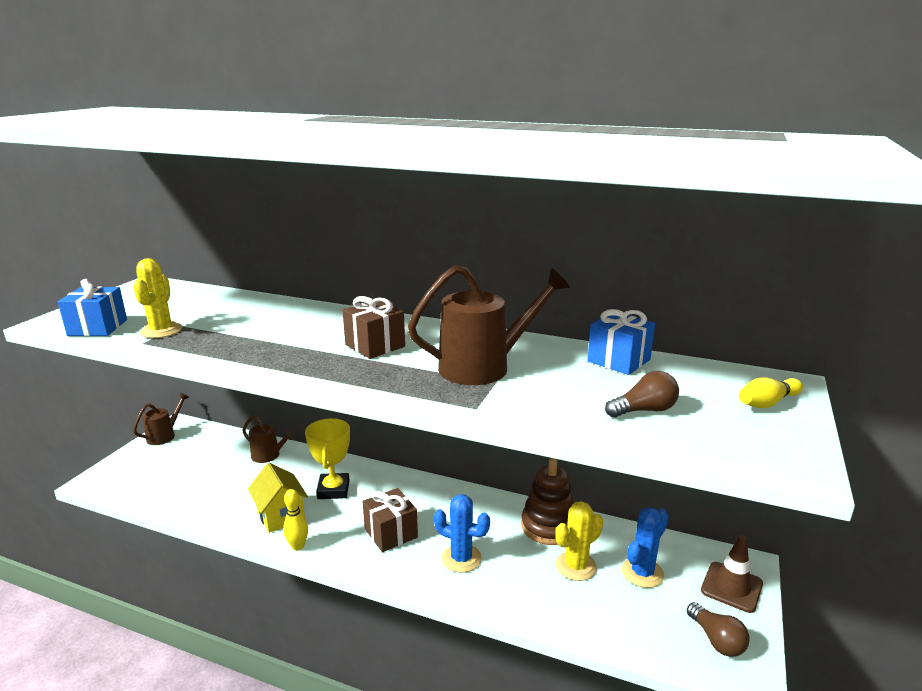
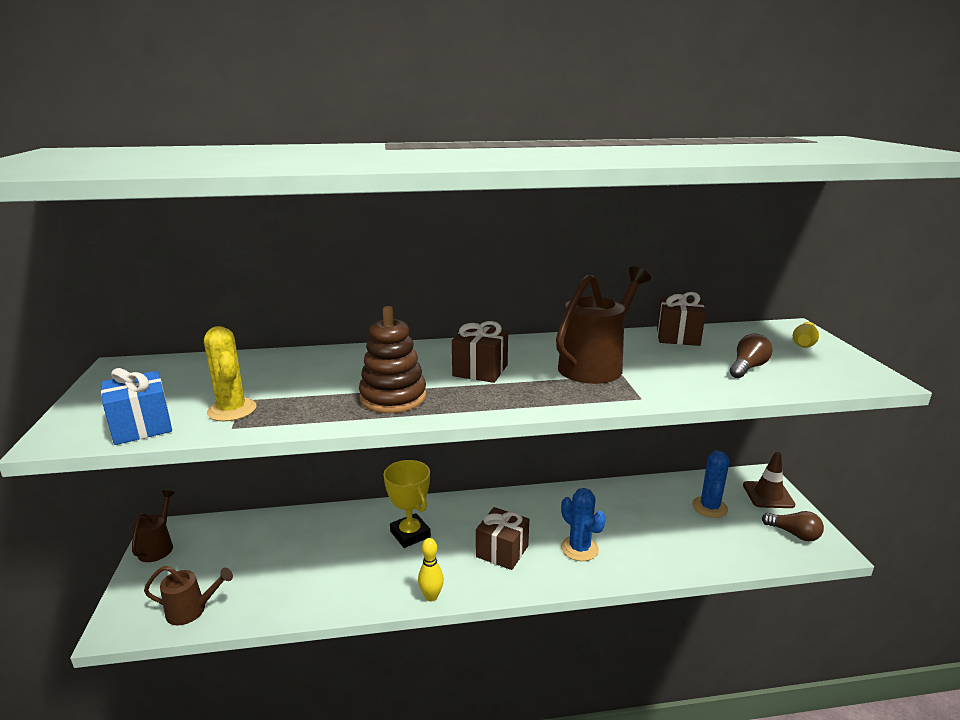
camera: 30 degrees left, 0 degrees up
brown watering can [242,415,295,463] -> brown watering can moved to [144,566,233,625]
yellow house [248,463,308,533] -> none
blue cactus [434,494,490,573] -> blue cactus turned 60 degrees clockwise [561,488,606,561]
brown stacking toy [521,458,574,545] -> brown stacking toy moved to [359,306,427,413]
yellow cactus [555,501,603,581] -> none
blue gift [587,309,655,375] -> brown gift [657,292,706,346]

